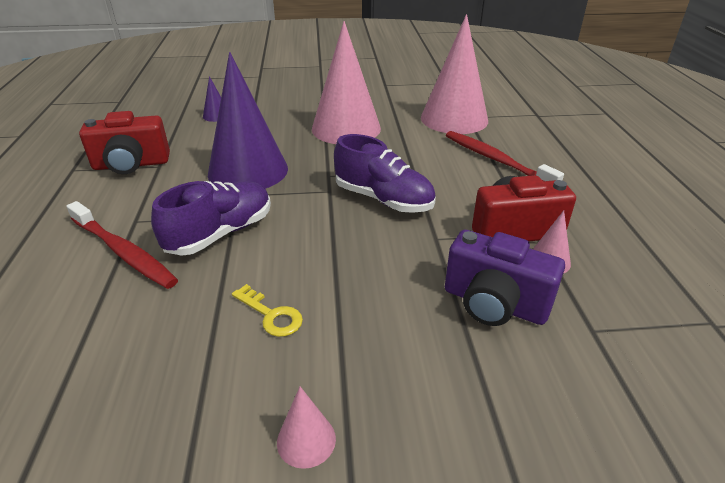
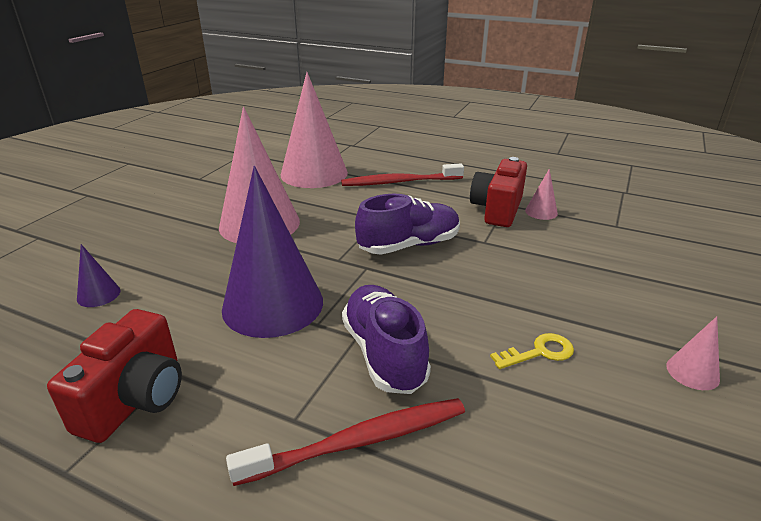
camera: 60 degrees left, 5 degrees down
purple camera [445,230,565,326] -> none

